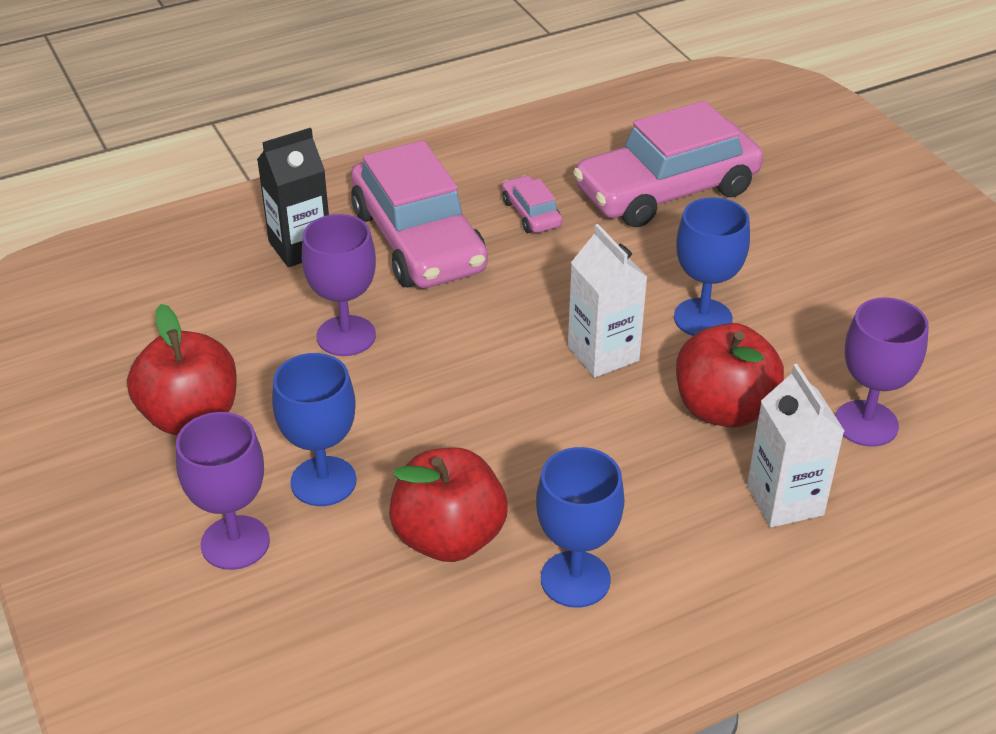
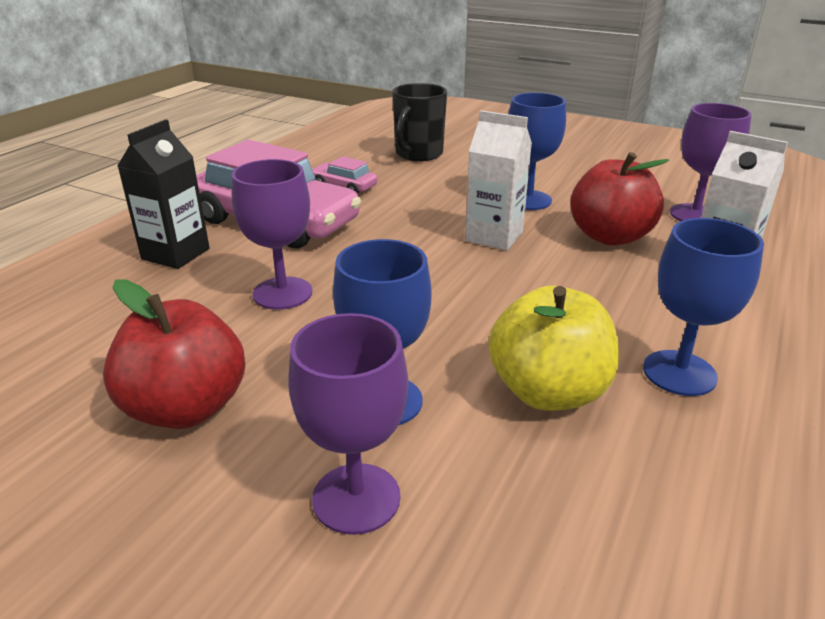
camera: 35 degrees left, 10 degrees down
red apple [389,448,507,562] -> yellow apple [489,286,619,411]
pink car [573,101,763,227] -> black mug [392,83,447,161]

